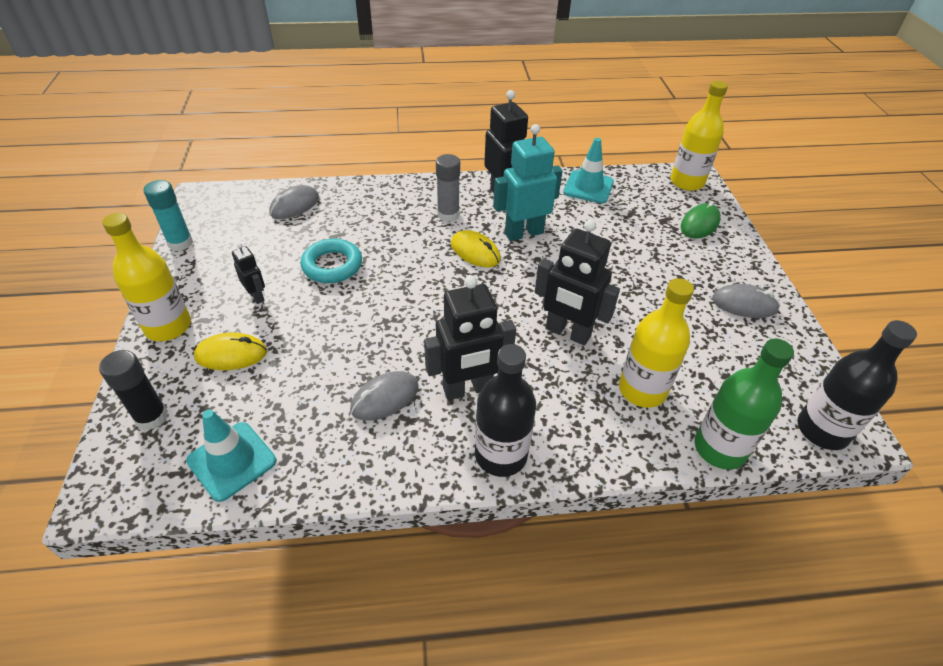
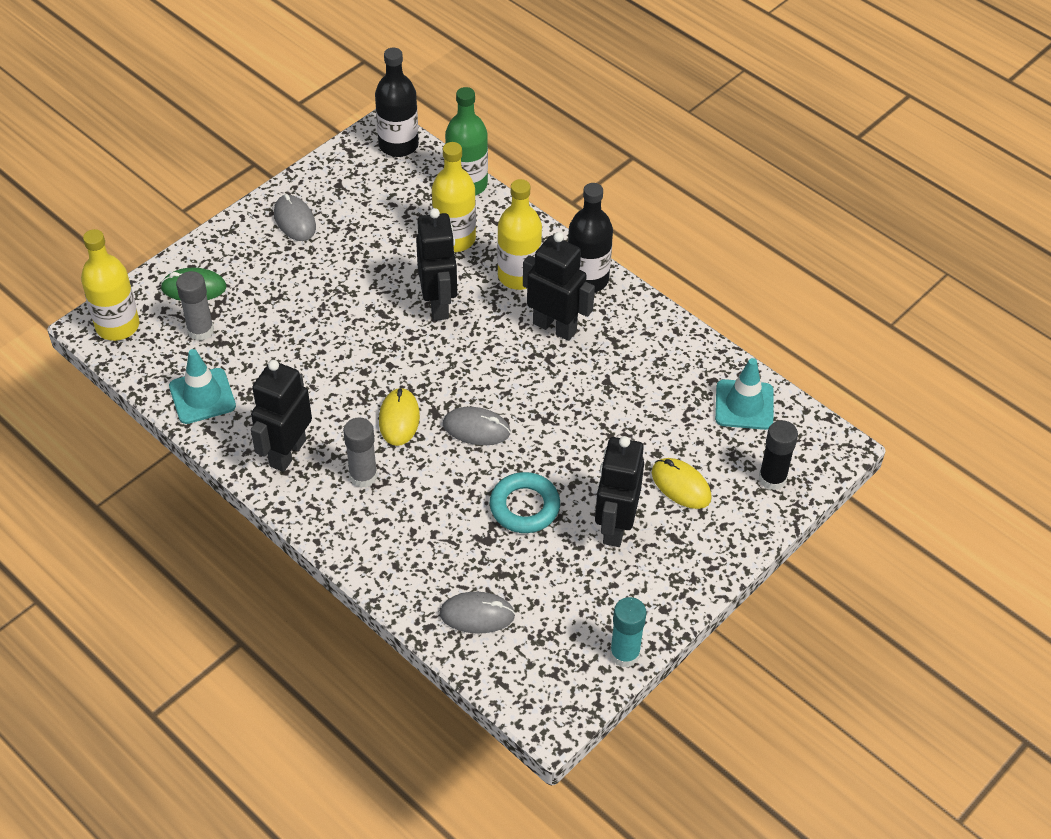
camera: 130 degrees left, 5 degrees up
yellow bottle [102,213,191,341] -> yellow bottle moved to [497,179,542,290]
black robot [232,243,265,304] -> black robot [595,436,644,547], size x1.95
grey mouse [350,371,419,421] -> grey mouse moved to [443,407,511,445]
turquoise robot [493,124,563,241] -> none
none -> grey glue stick [176,271,214,341]

